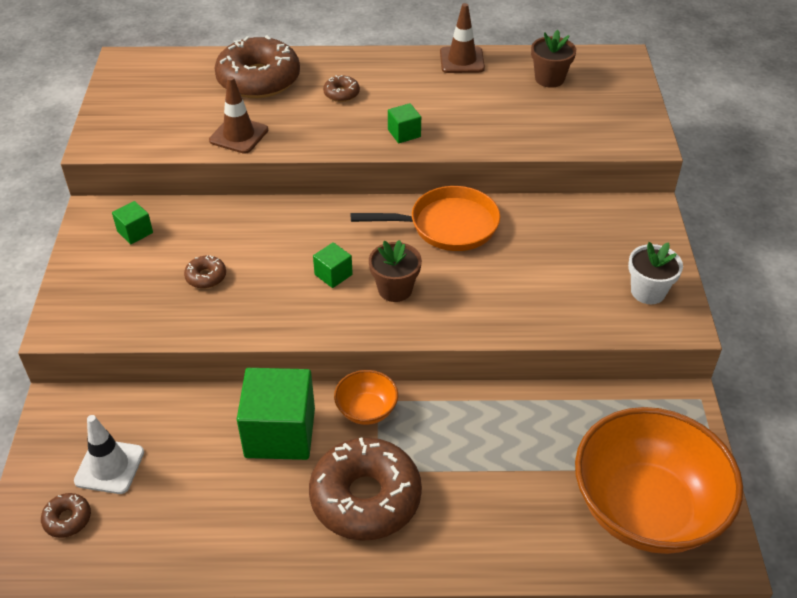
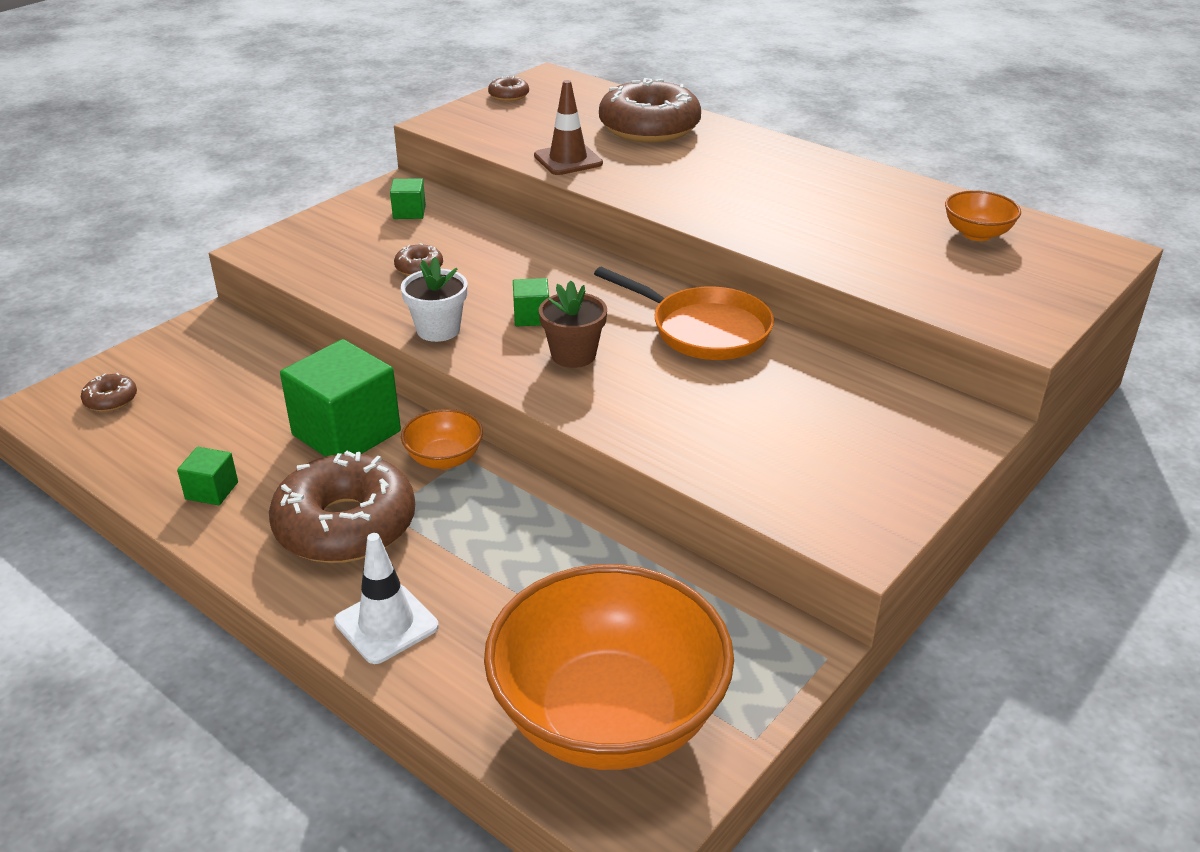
camera: 40 degrees right, 10 degrees down
white traffic cone [74,415,144,494] -> white traffic cone moved to [334,533,439,664]
brown donut [323,75,360,102] -> brown donut moved to [488,76,529,101]
green cube [388,103,421,143] -> green cube moved to [177,447,238,505]
brown traffic cone [440,3,485,73] -> none
brown flower pot [531,30,576,88] -> orange bowl [945,190,1021,241]
white flower pot [628,242,683,304] -> white flower pot moved to [401,257,467,342]

